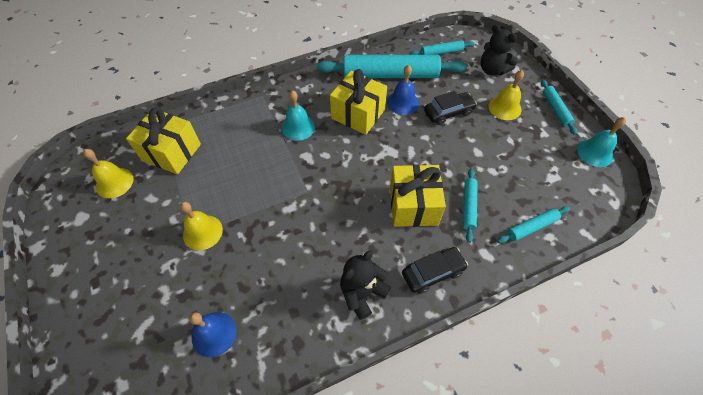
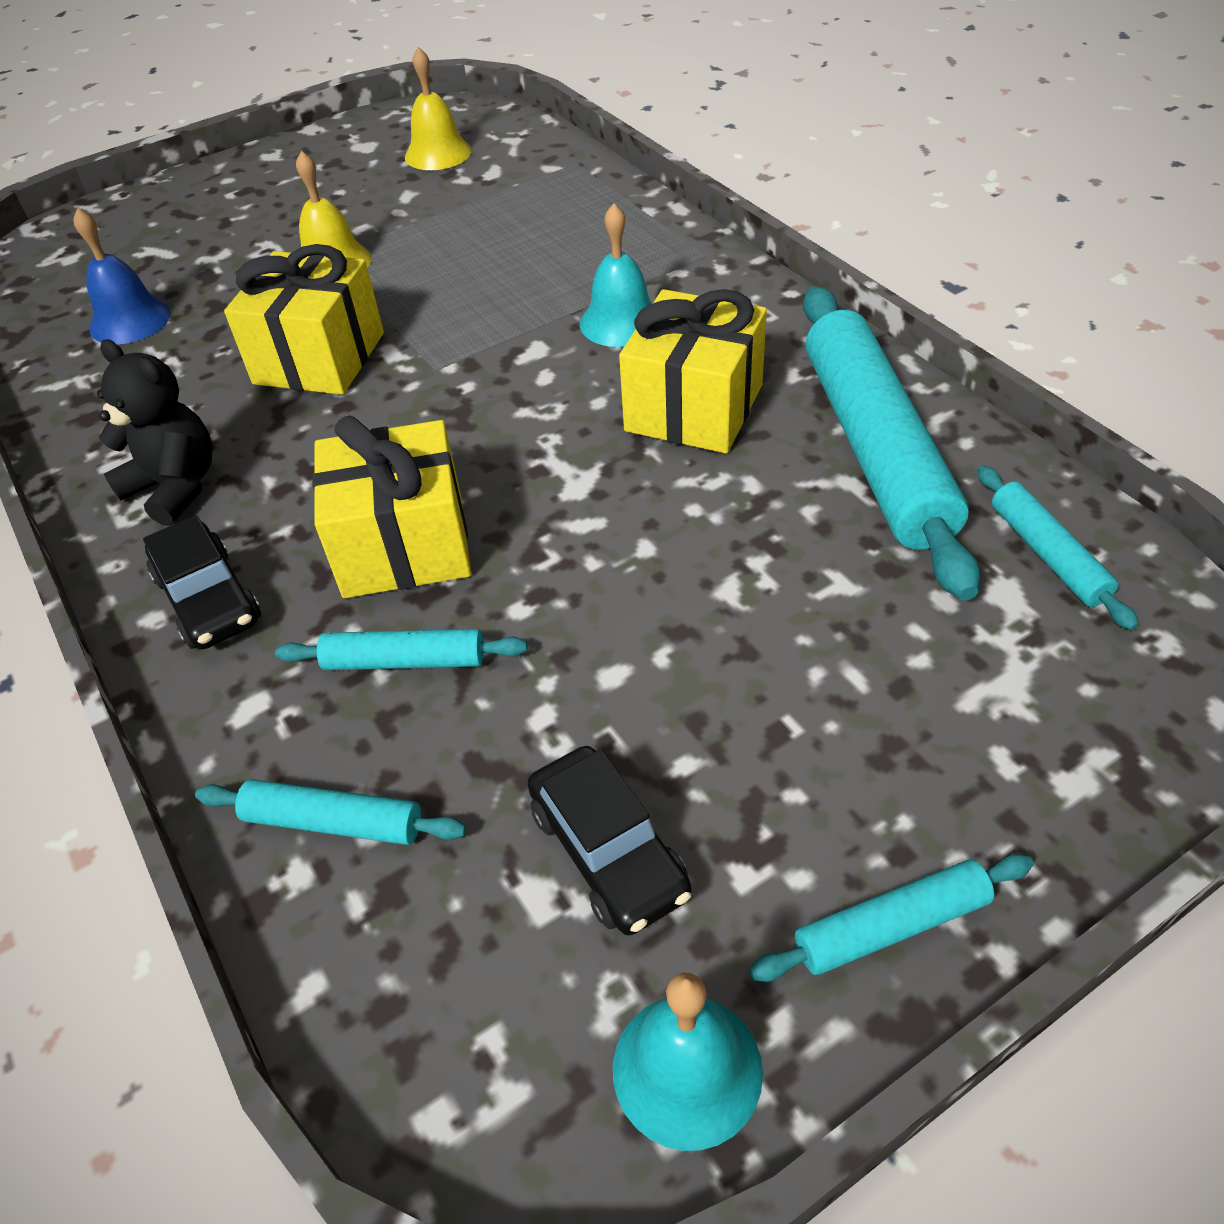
camera: 85 degrees right, 10 degrees down
yellow gift [126,107,201,174] -> yellow gift moved to [224,244,384,395]
blue bell [387,65,419,115] -> none
black car [424,91,477,125] -> black car moved to [527,746,692,935]
black teddy bear [481,25,518,76] -> none
yellow bell [489,70,524,120] -> none
turquoise rolling pin [497,206,570,243] -> turquoise rolling pin turned 45 degrees counterclockwise [195,779,466,845]

